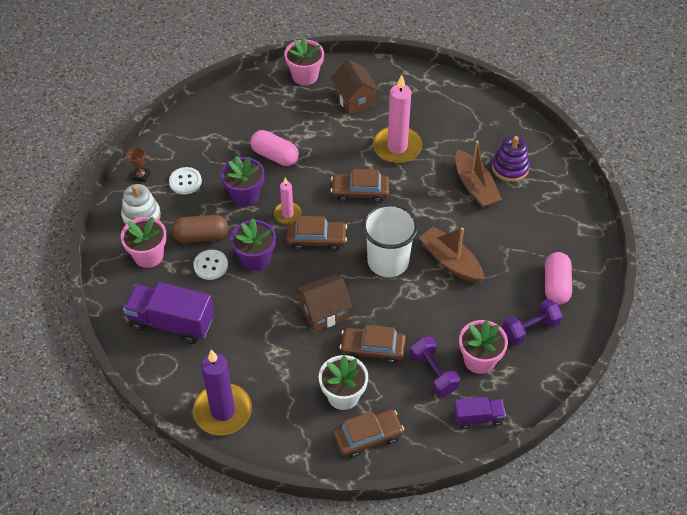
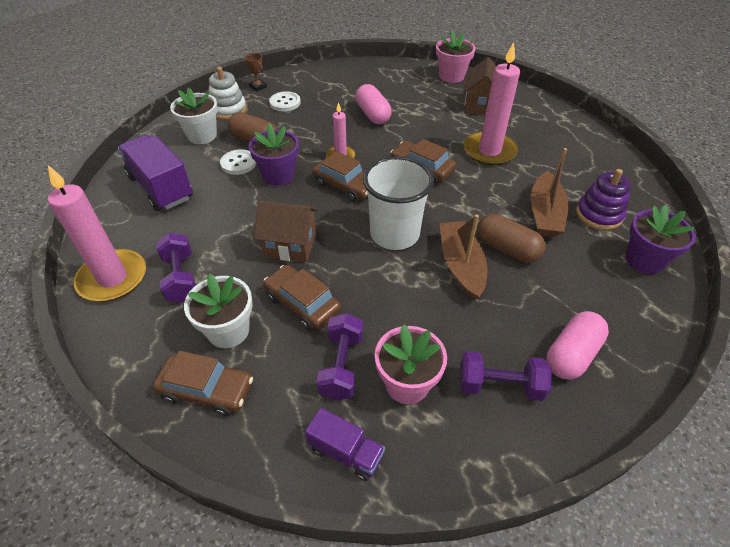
camera: 35 degrees right, 5 degrees down
pink flower pot [121,217,167,268] -> white flower pot [170,88,218,144]
purple candle [193,350,252,435] -> pink candle [48,165,146,302]
purple flower pot [221,156,265,207] -> purple flower pot moved to [626,205,696,274]
none -> purple dumbbell [156,233,196,303]
none -> brown capsule [477,214,546,263]

